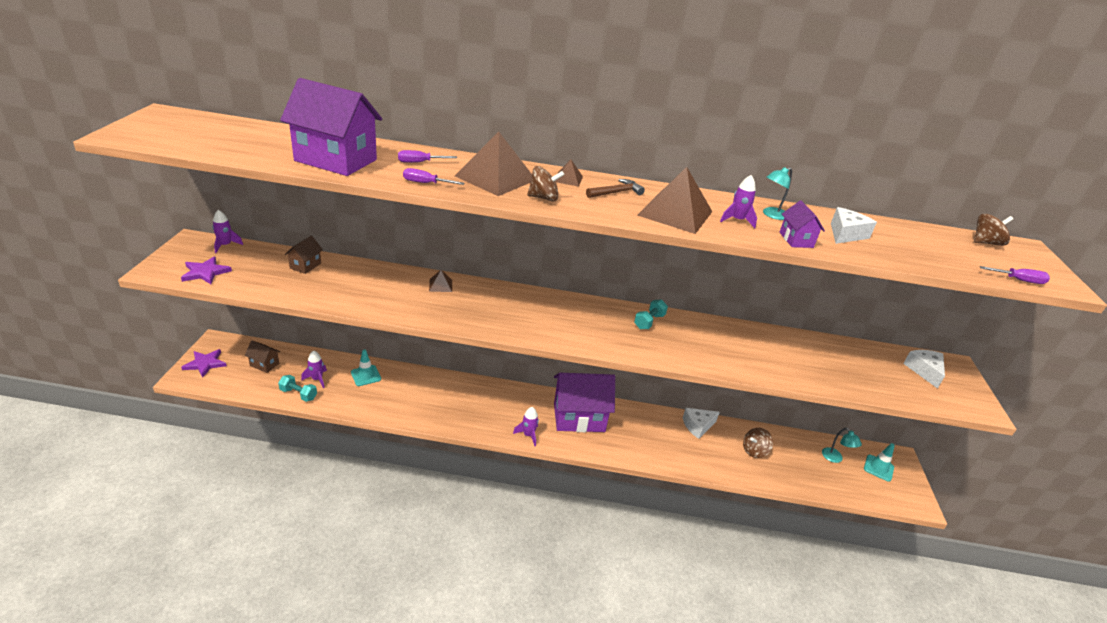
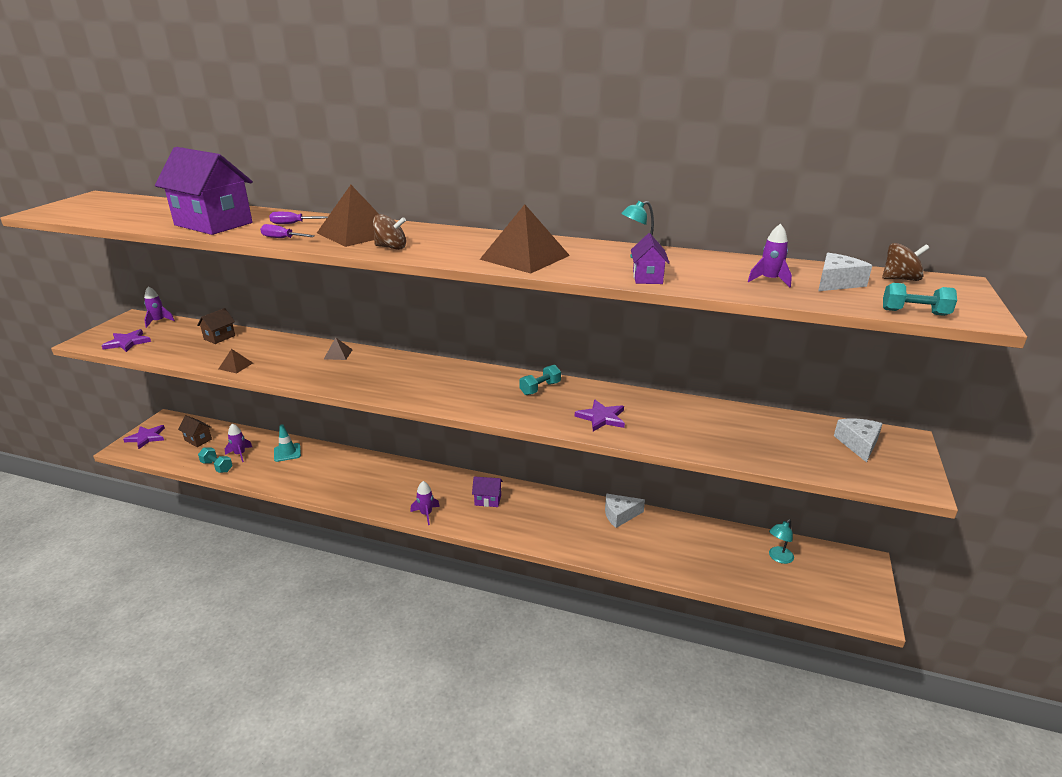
camera: 15 degrees right, 5 degrees down
purple house [554,373,615,432] -> purple house [472,476,503,507], size x0.46
brown pyramid [555,160,583,187] -> brown pyramid moved to [219,349,253,373]
brown hammer [586,179,645,198] -> none
purple rocket [720,175,757,228] -> purple rocket moved to [748,223,792,287]
brown spinning top [743,428,773,458] -> none
turquoise lamp [822,428,862,463] -> turquoise lamp turned 60 degrees clockwise [769,519,794,564]
white cheese [831,207,877,244] -> white cheese moved to [818,253,872,291]
turquoise traffic cone [864,443,895,482] -> none
purple screwdriver [979,266,1050,284] -> turquoise dumbbell [883,283,957,316]
none -> purple star [575,400,625,431]

